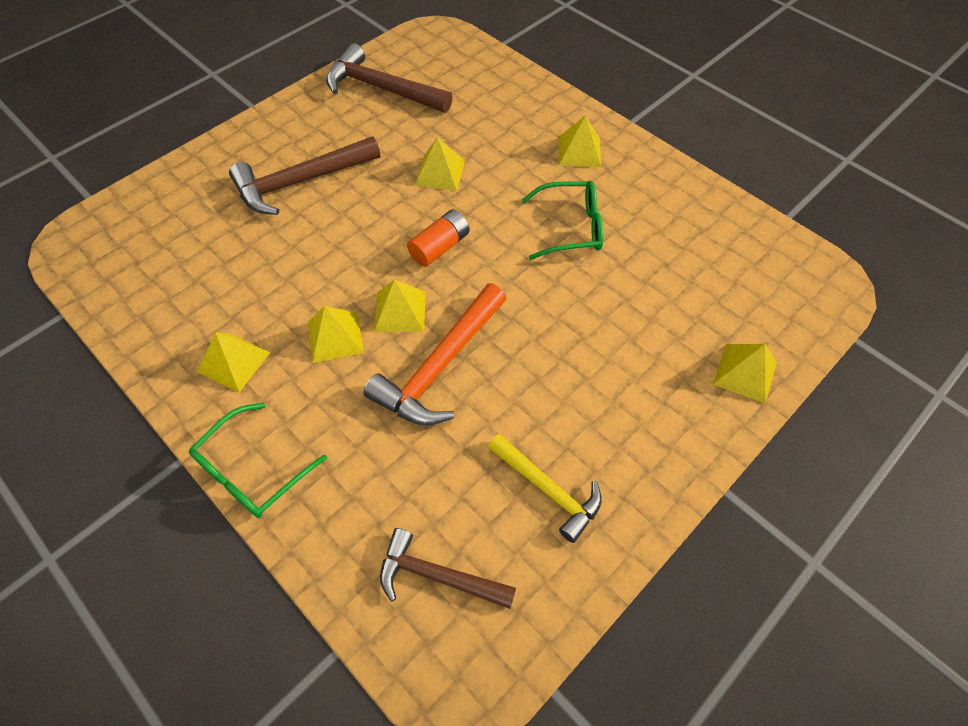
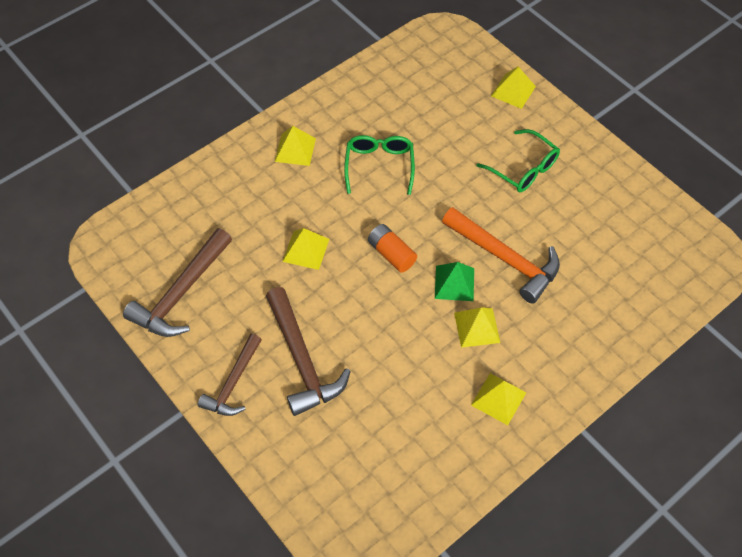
camera: 85 degrees left, 0 degrees up
green glasses [189,403,327,518] -> green glasses moved to [476,129,560,193]
yellow pyramid [374,280,426,332] -> green pyramid [435,262,474,301]
brown hammer [380,528,516,609] -> brown hammer moved to [198,334,262,416]
yellow hammer [488,434,602,543] -> none

